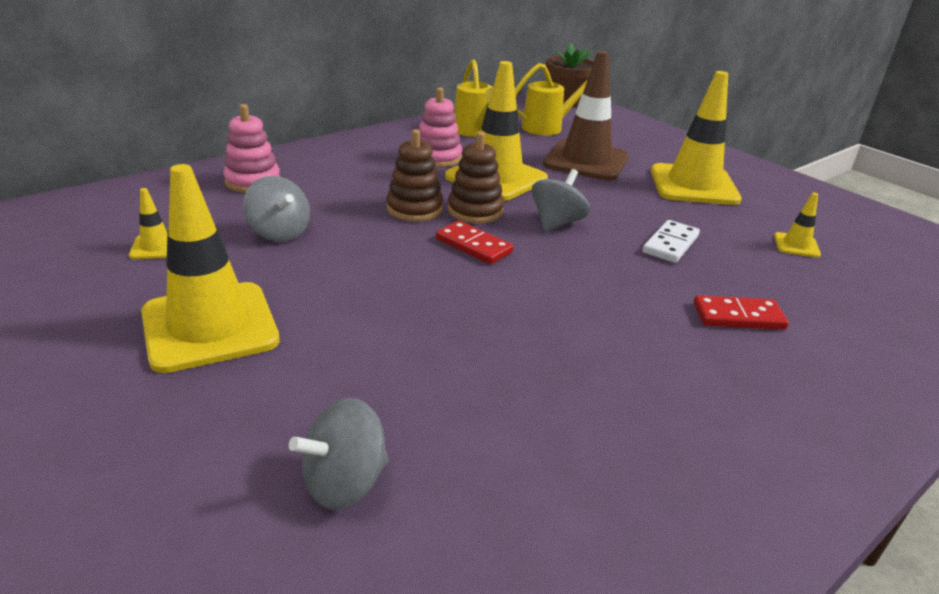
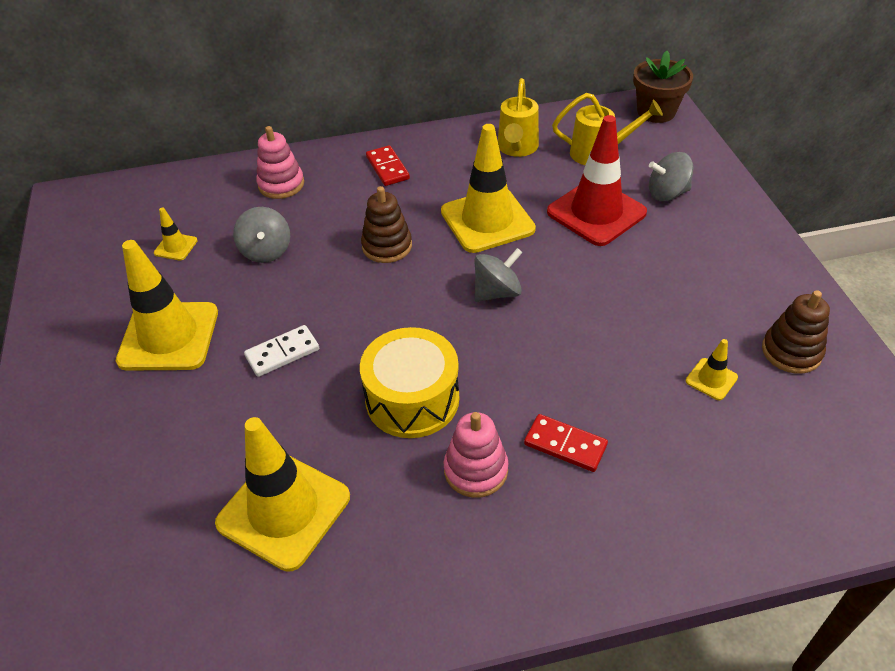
camera: 30 degrees right, 15 degrees up
grey spinning top [289,398,389,510] -> grey spinning top moved to [649,152,693,201]
pink stacking toy [419,87,462,167] -> pink stacking toy moved to [443,412,509,498]
red domino [436,221,514,264] -> red domino moved to [366,145,410,186]
brown stacking toy [448,132,504,223] -> brown stacking toy moved to [762,290,830,374]
brown traffic cone [543,51,629,180] -> red traffic cone [547,115,647,246]
white domino [643,220,700,263] -> white domino moved to [244,325,319,377]
yellow traffic cone [651,71,742,205] -> yellow traffic cone moved to [215,417,350,572]
none -> yellow drum [360,327,459,438]

